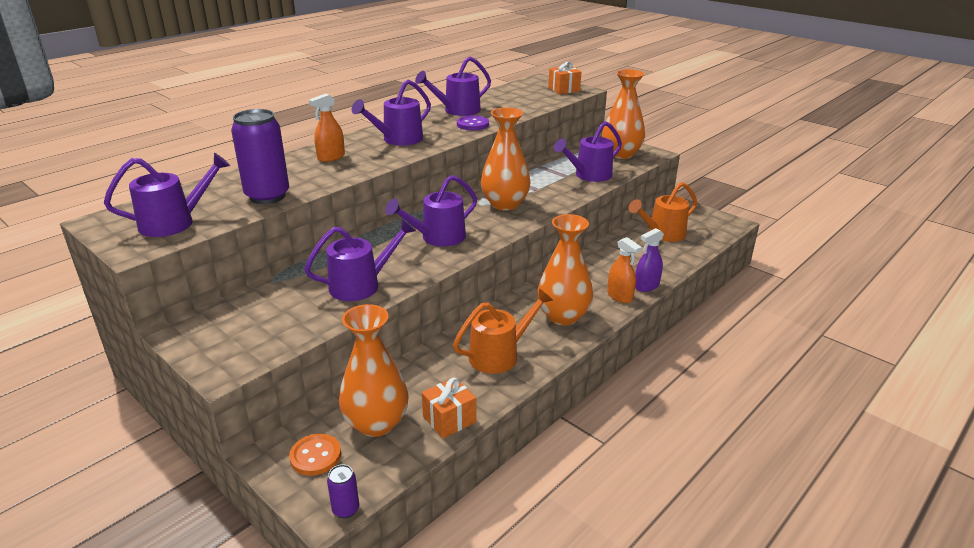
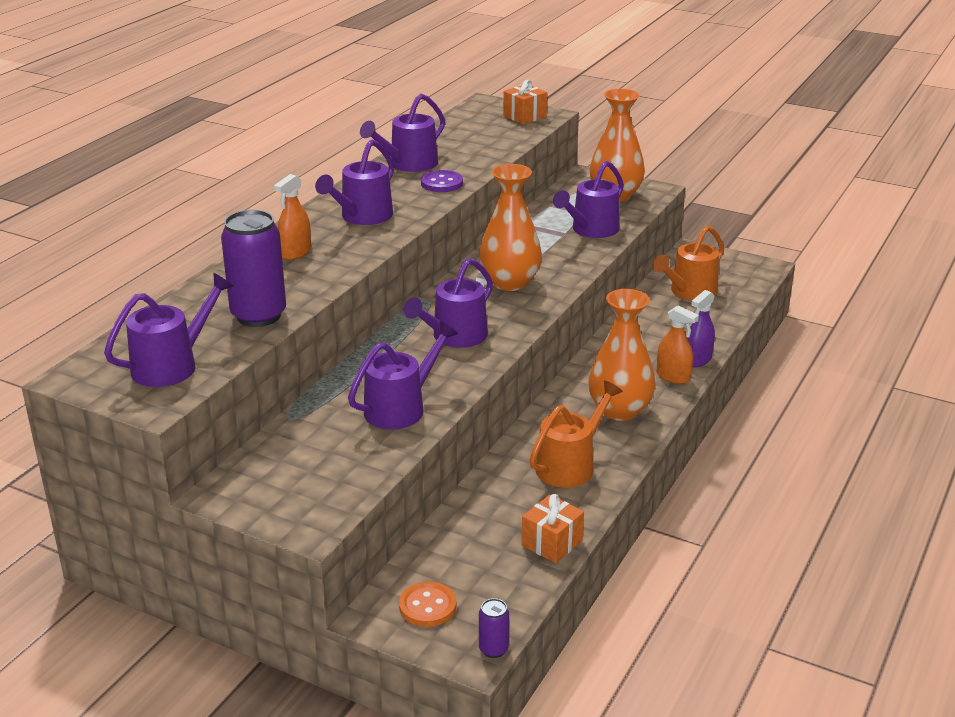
camera: 15 degrees left, 0 degrees up
orange vase [339,304,409,437] -> none

